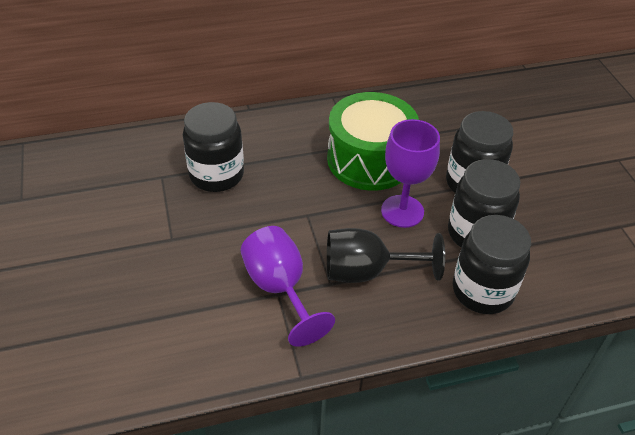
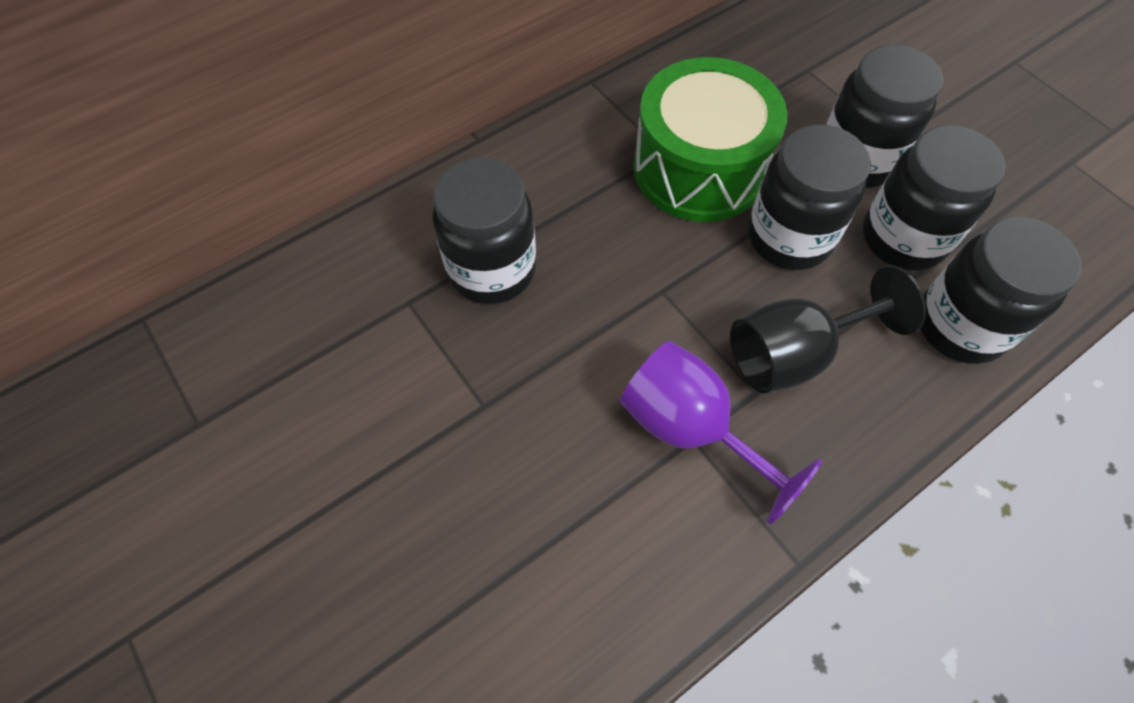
camera: 20 degrees left, 15 degrees up
purple goblet [381,119,440,228] -> black jar [748,125,871,270]

